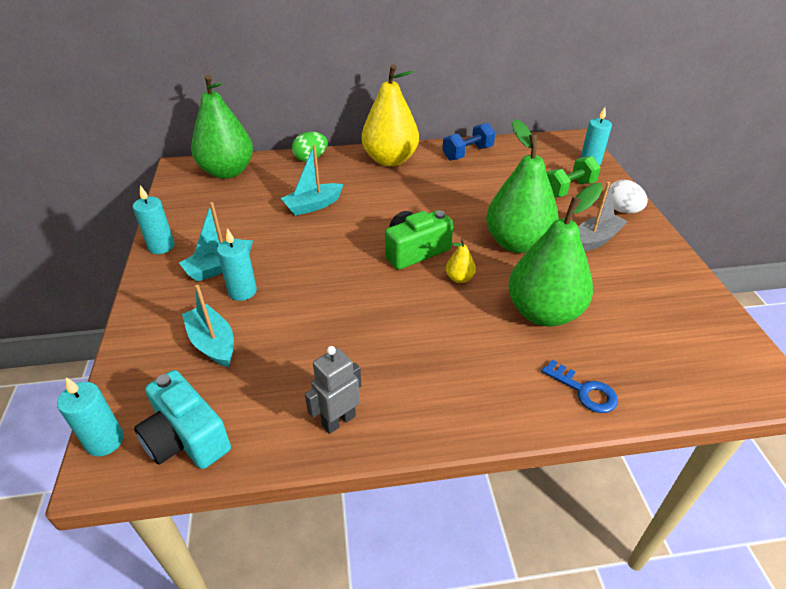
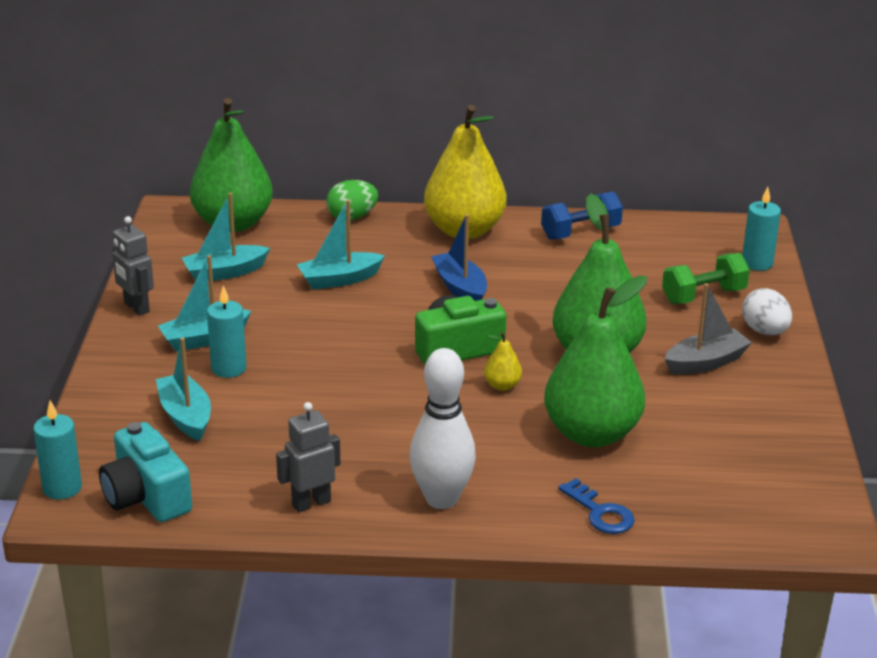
camera: 10 degrees right, 10 degrees down
turquoise candle [133,185,175,254] -> grey robot [112,216,154,316]
none -> turquoise boat [182,193,270,281]
none -> white bowling pin [410,348,476,509]
none -> blue boat [431,214,487,301]

